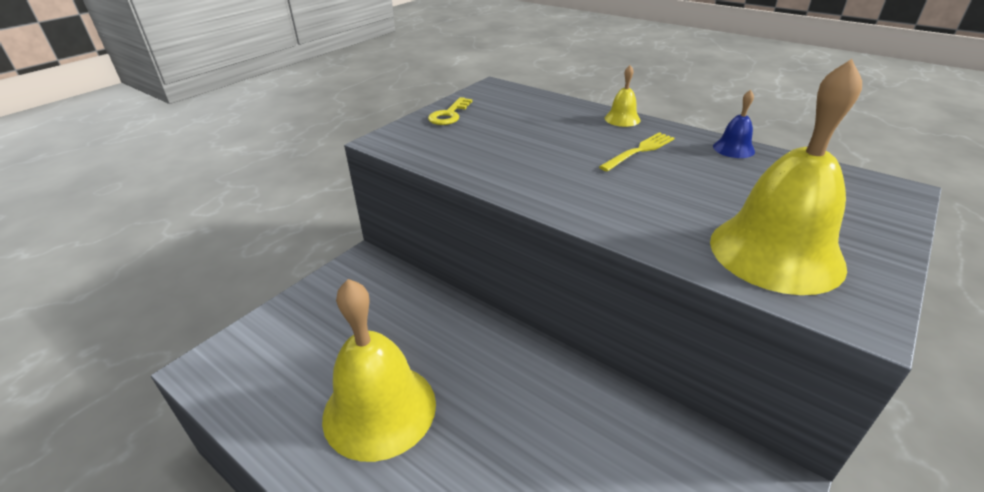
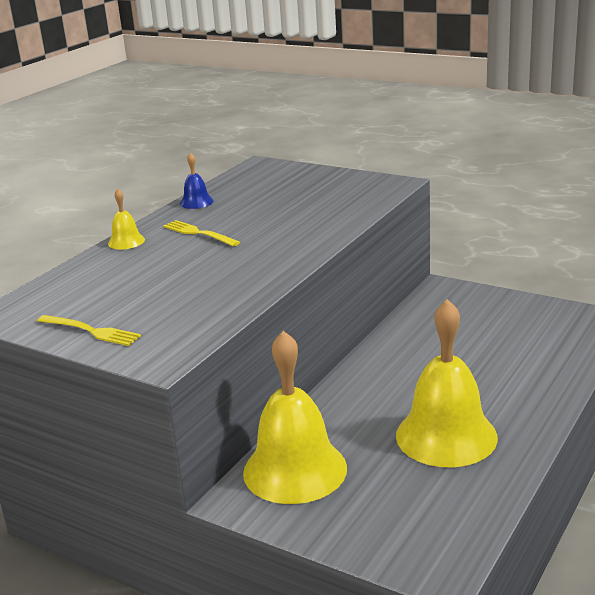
camera: 95 degrees left, 10 degrees down
yellow key [428,97,472,125] -> yellow fork [37,315,141,346]
yellow bell [710,59,862,295] -> yellow bell moved to [243,331,347,504]

